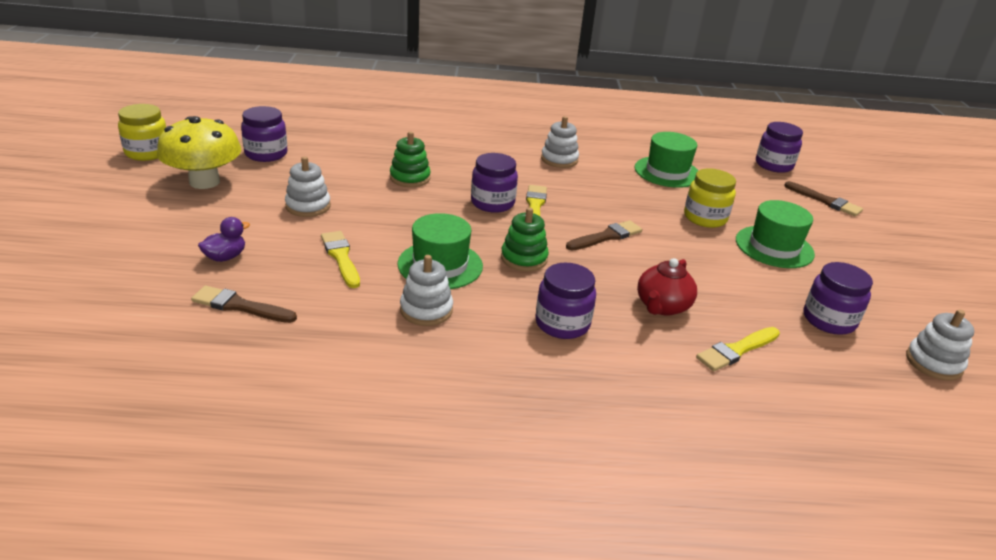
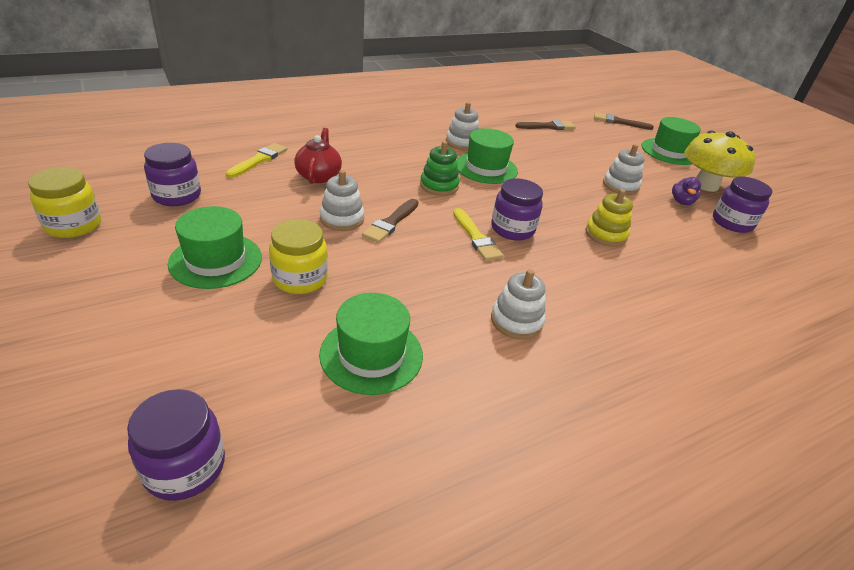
camera: 150 degrees right, 5 degrees up
yellow jar [118,104,166,161] -> yellow jar moved to [28,167,101,238]
purple duck [198,217,250,262] -> purple duck moved to [672,177,701,205]
yellow brush [321,231,360,288] -> none
green stacking toy [390,131,431,187] -> yellow stacking toy [585,189,633,247]
purple jar [535,263,596,339] -> none
brown brush [784,181,863,216] -> brown brush moved to [594,112,654,130]
white stacking toy [906,309,974,380] -> white stacking toy moved to [320,170,364,231]
none -> green hat [641,117,701,165]

